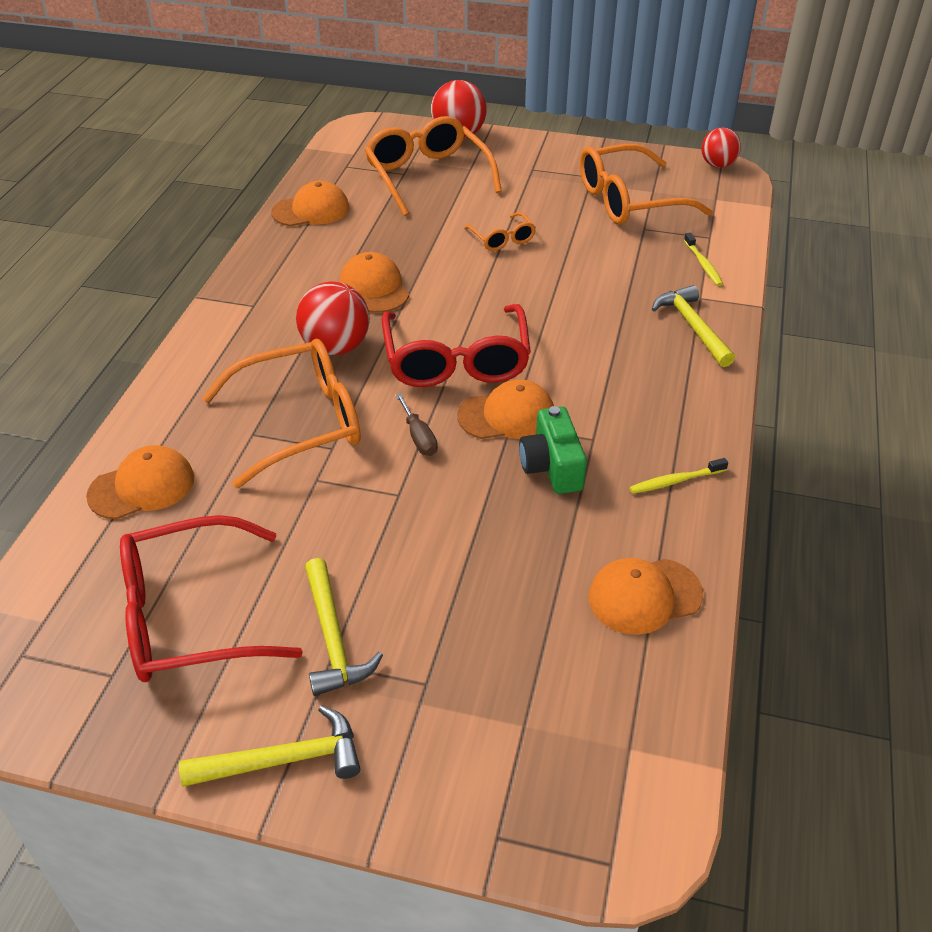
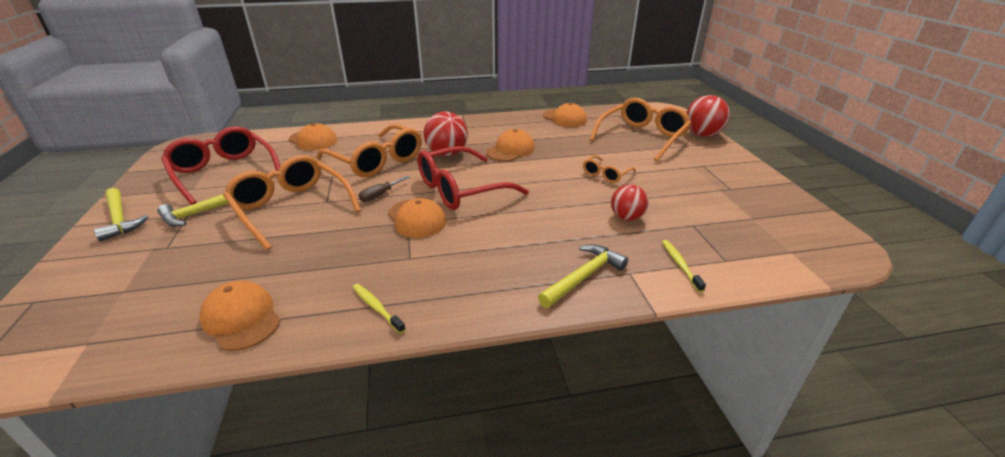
camera: 65 degrees right, 10 degrees down
green camera [519,406,587,494] -> none
orange glasses [580,144,713,225] -> orange glasses moved to [223,155,361,250]
yellow toothbrush [684,233,723,286] -> yellow toothbrush turned 120 degrees clockwise [662,240,706,292]
red ball [702,128,741,168] -> red ball moved to [611,184,648,221]

